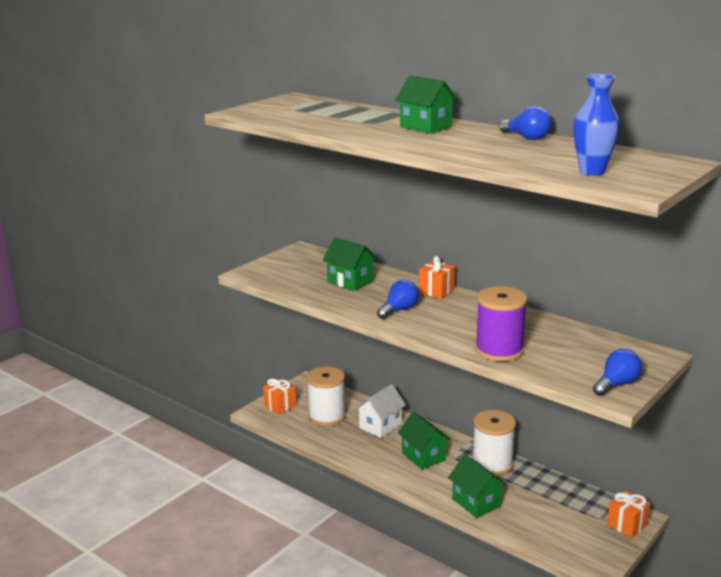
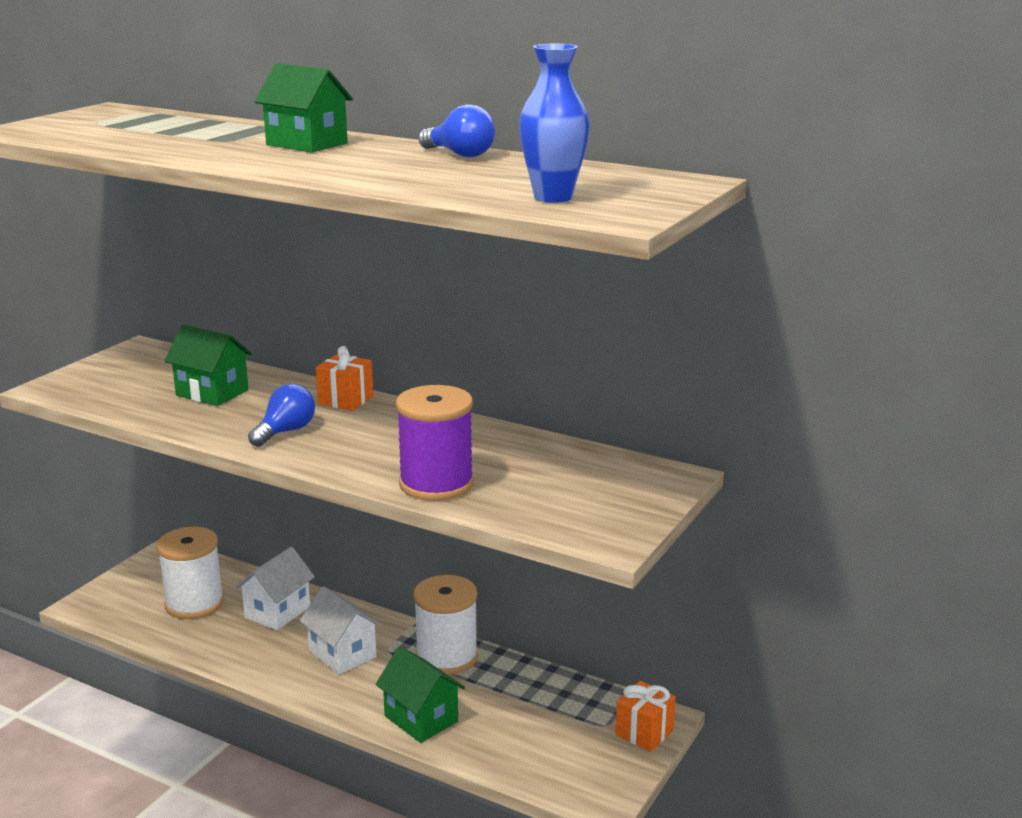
camera: 10 degrees left, 0 degrees up
orange gift [263,379,296,415] -> none
green house [398,412,451,470] -> white house [300,586,382,675]
blue light bulb [593,349,642,396] -> none

